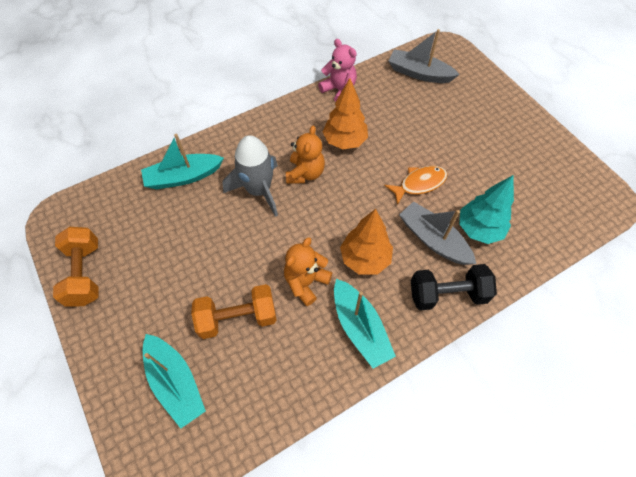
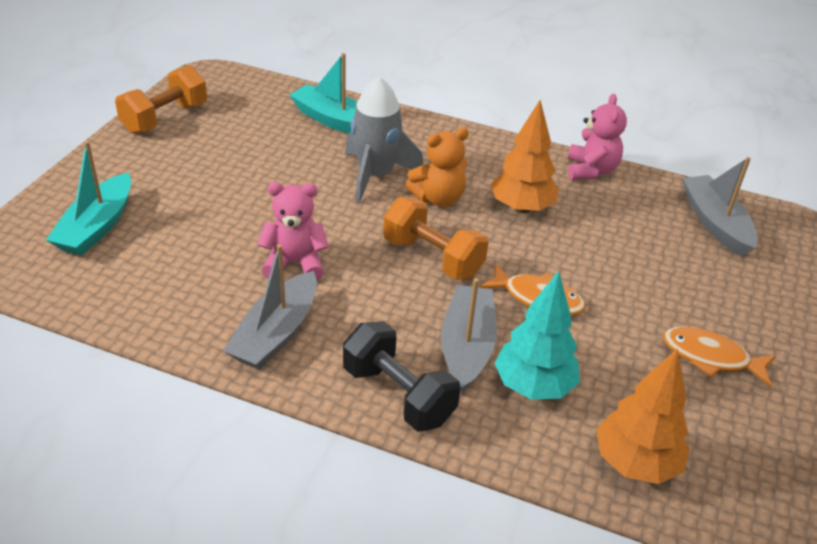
camera: 50 degrees right, 20 degrees down
orange dumbbell [191,284,277,339] -> orange dumbbell moved to [383,197,488,280]
orange teddy bear [284,237,332,306] -> pink teddy bear [257,182,329,280]
turquoise boat [334,279,396,369] -> grey boat [224,244,317,369]
orange tree [340,209,393,275] -> orange tree moved to [597,348,690,484]
none -> orange fish [663,326,776,387]

